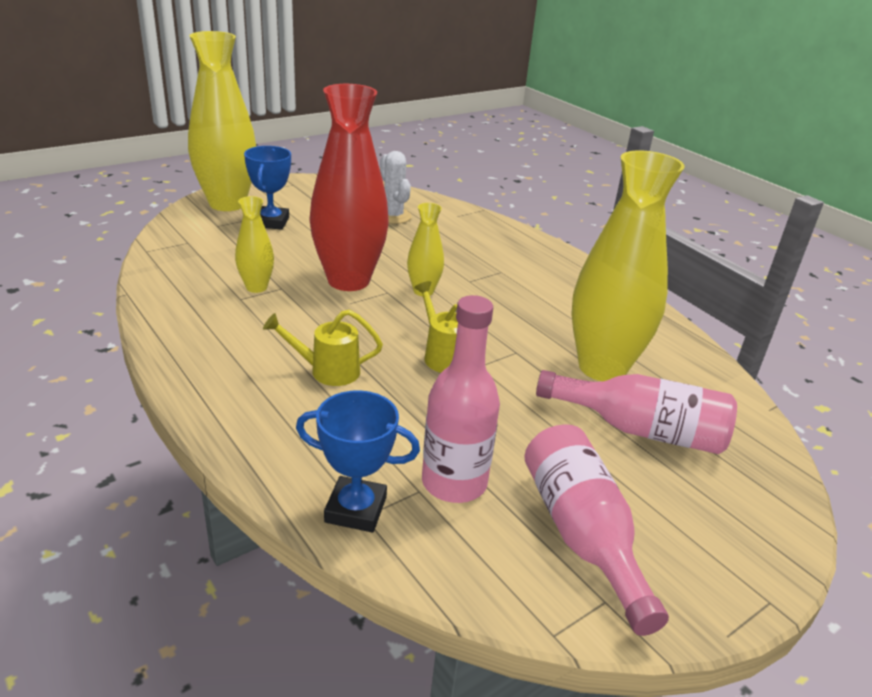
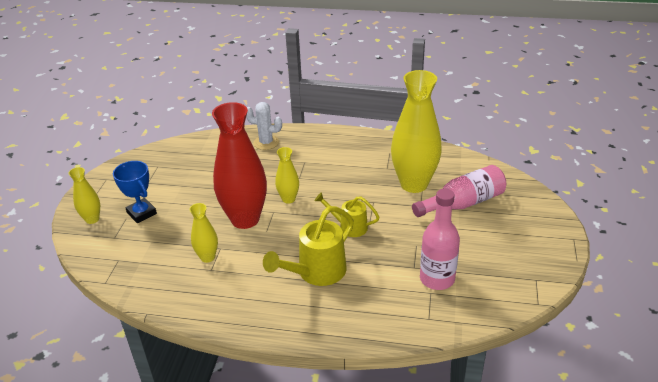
camera: 40 degrees left, 5 degrees up
yellow vase [188,31,256,211] -> yellow vase [69,167,100,224], size x0.48
yellow watering can [263,310,383,386] -> yellow watering can [263,206,354,286], size x1.63
blue trophy [296,390,420,532] -> none
white cactus [380,151,412,224] -> white cactus moved to [246,102,282,150]
pink bottle [524,424,669,636] -> none

